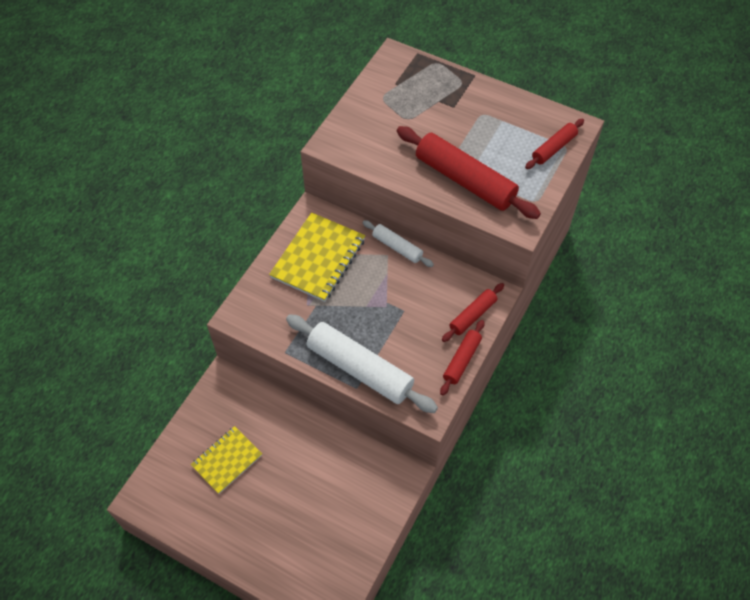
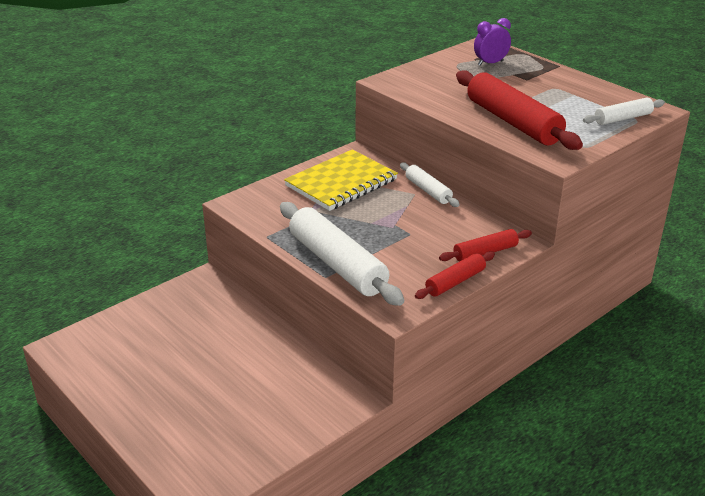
camera: 20 degrees right, 25 degrees down
yellow notebook [191,426,262,494] -> none
red rolling pin [525,119,584,169] -> white rolling pin [583,98,665,125]
none -> purple clock [474,18,511,65]

